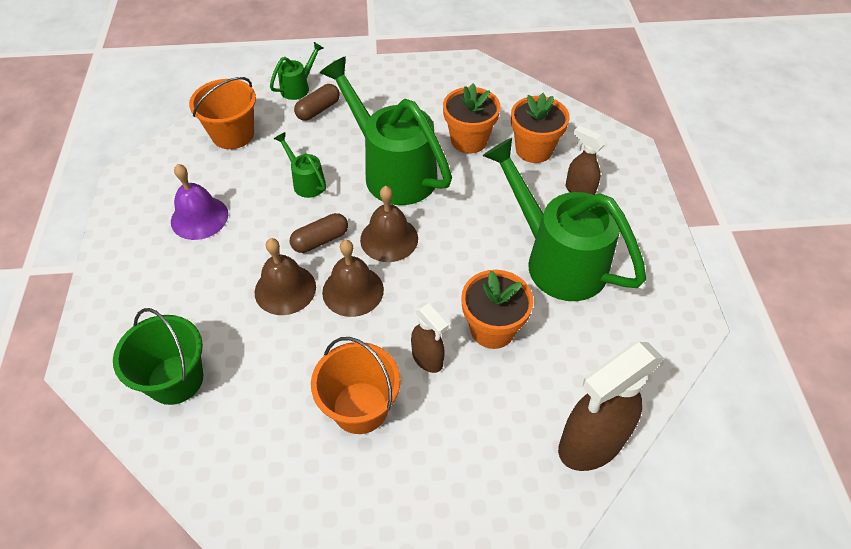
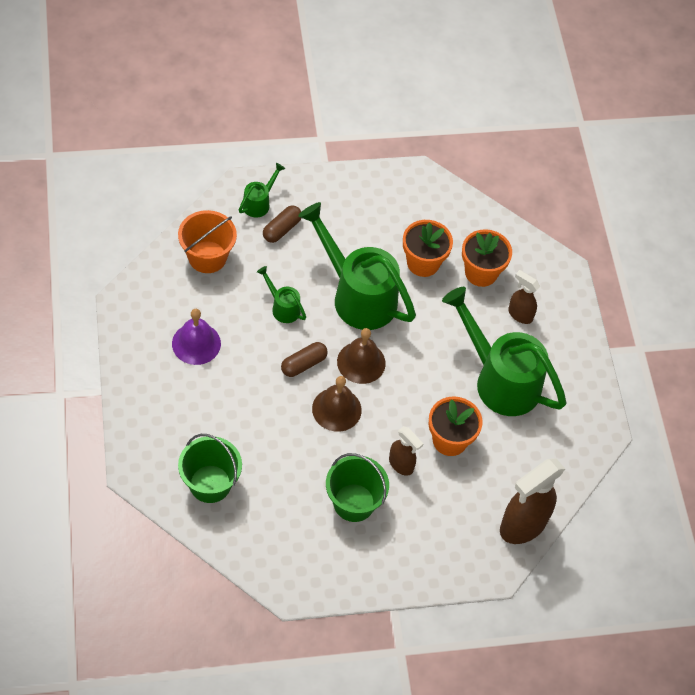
camera: 10 degrees left, 5 degrees up
brown bell [255,238,316,315] -> none
orange bucket [311,337,401,434] -> green bucket [326,453,389,522]

